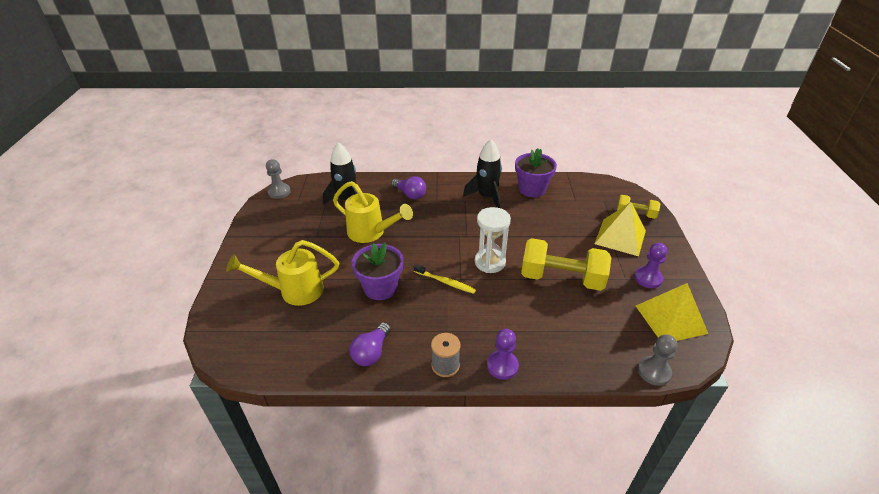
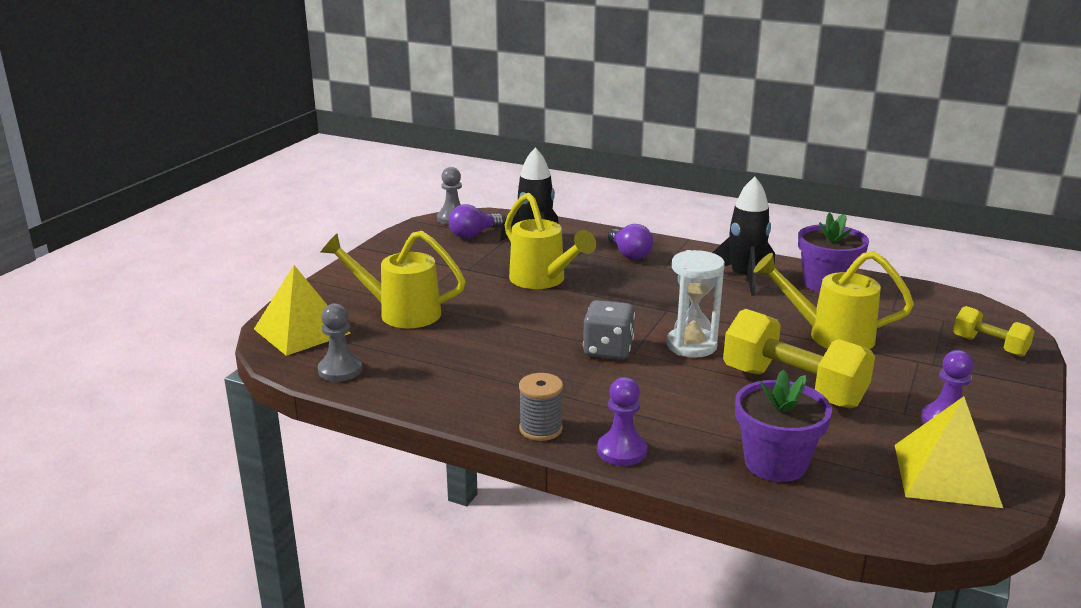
camera: 25 degrees right, 15 degrees down
purple light bulb [349,322,391,366] -> purple light bulb moved to [449,204,503,238]
purple flower pot [351,242,403,300] -> purple flower pot moved to [735,370,832,482]
yellow toothbrush [414,264,476,294] -> grey dice [583,300,635,360]
yellow pyramid [594,202,646,256] -> yellow pyramid moved to [254,265,351,356]
grey pawn [638,334,678,386] -> grey pawn moved to [318,303,362,382]
none -> yellow watering can [753,251,914,350]

